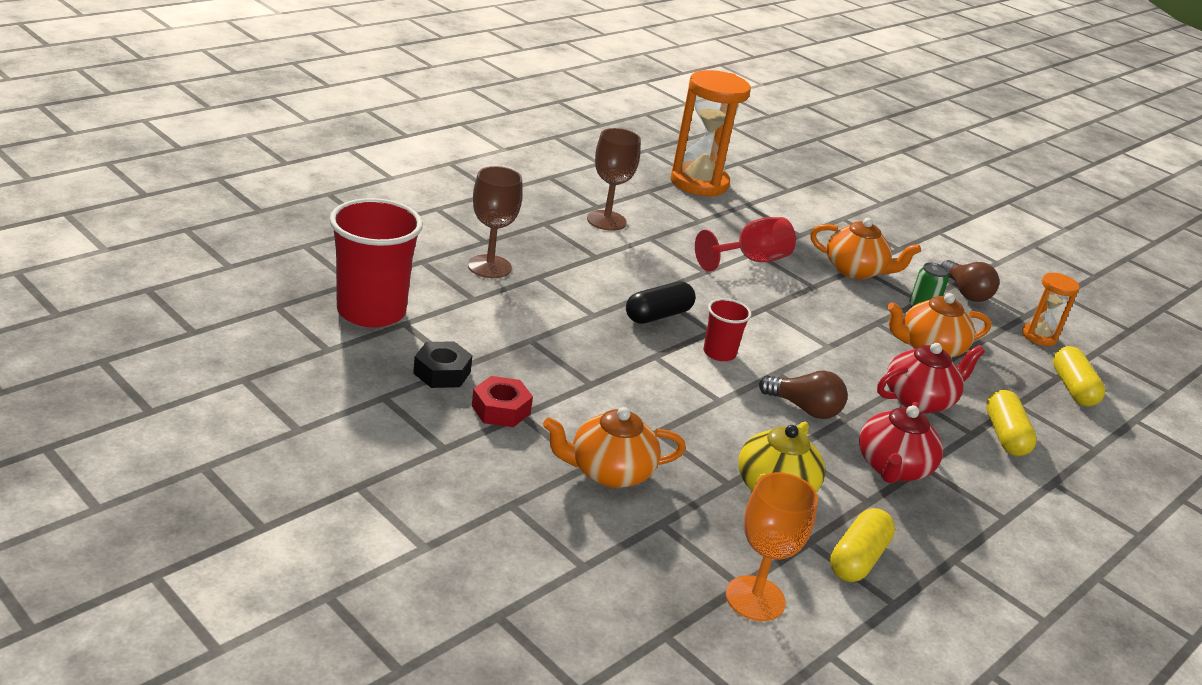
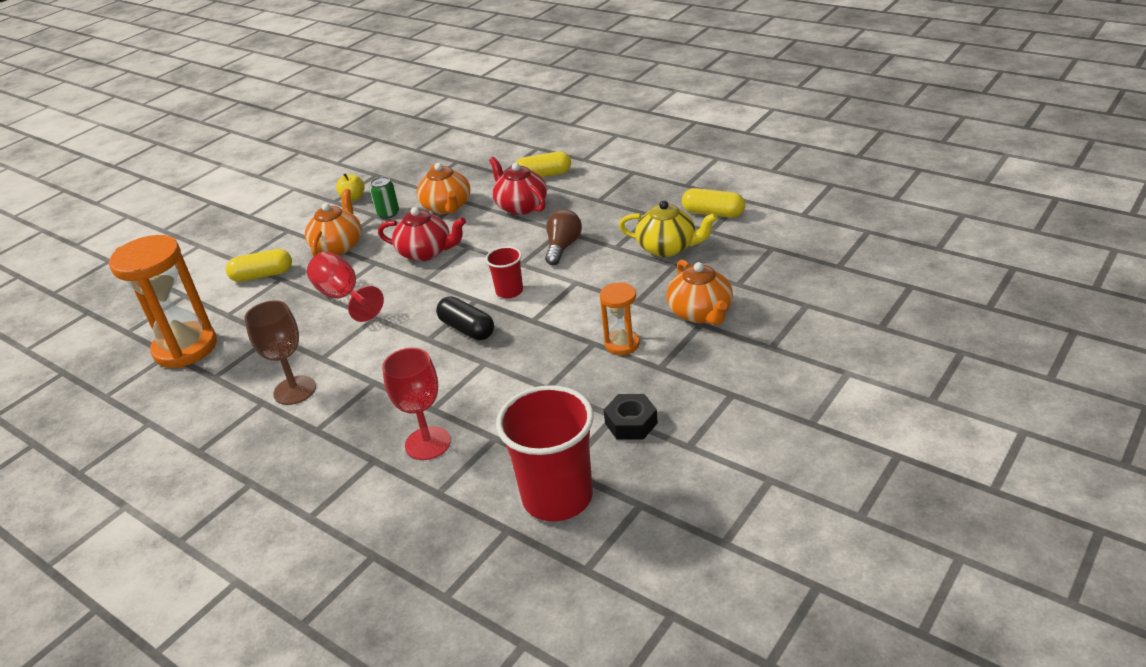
camera: 90 degrees left, 5 degrees up
brown goblet [468,166,523,278] -> red goblet [382,348,451,460]
red nut [472,376,533,427] -> none
orange goblet [726,472,818,621] -> none
red teapot [859,402,943,483] -> red teapot moved to [378,207,466,261]
brown light bulb [941,260,1000,302] -> yellow apple [336,173,365,202]
orange hourglass [1022,273,1080,346] -> orange hourglass moved to [600,282,640,355]
yellow capsule [1053,346,1105,407] -> yellow capsule moved to [226,249,292,282]

